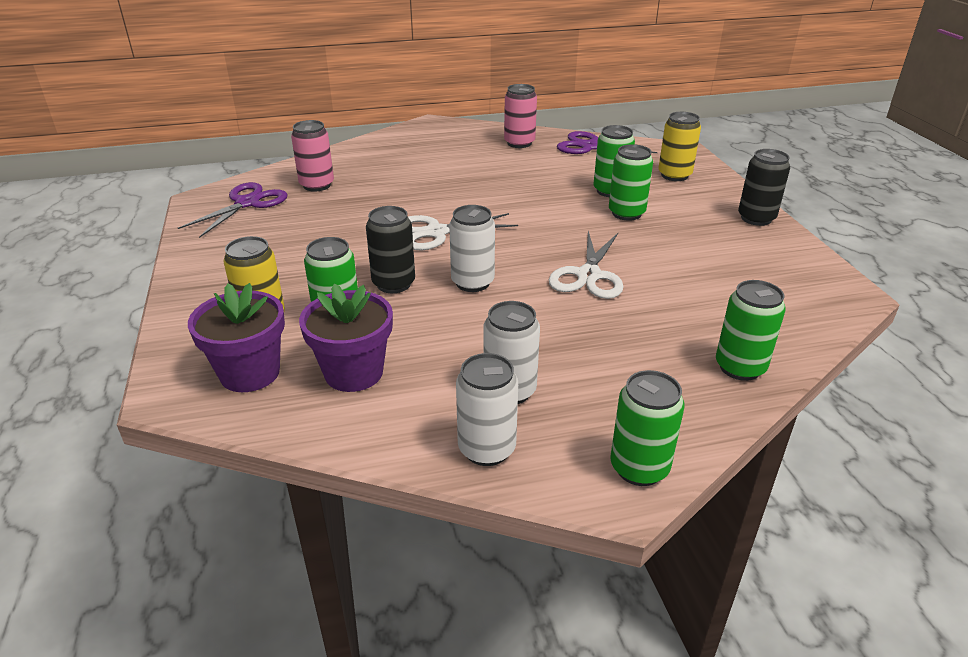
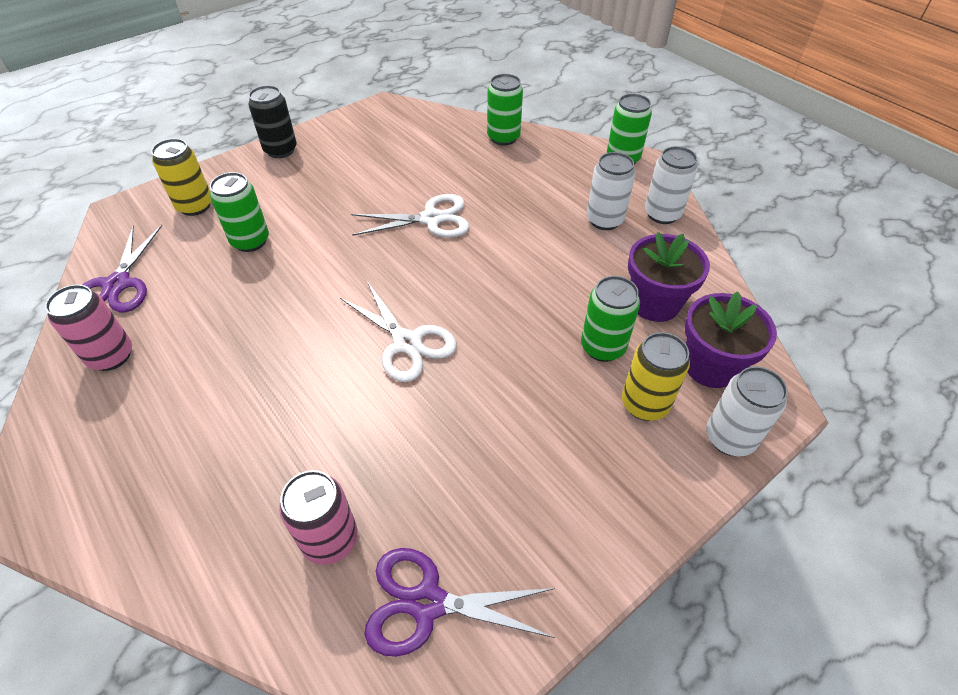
camera: 115 degrees left, 15 degrees up
black can [366,206,415,293] -> none
white can [449,205,495,292] -> white can moved to [706,366,788,456]
green can [609,144,653,221] -> none

